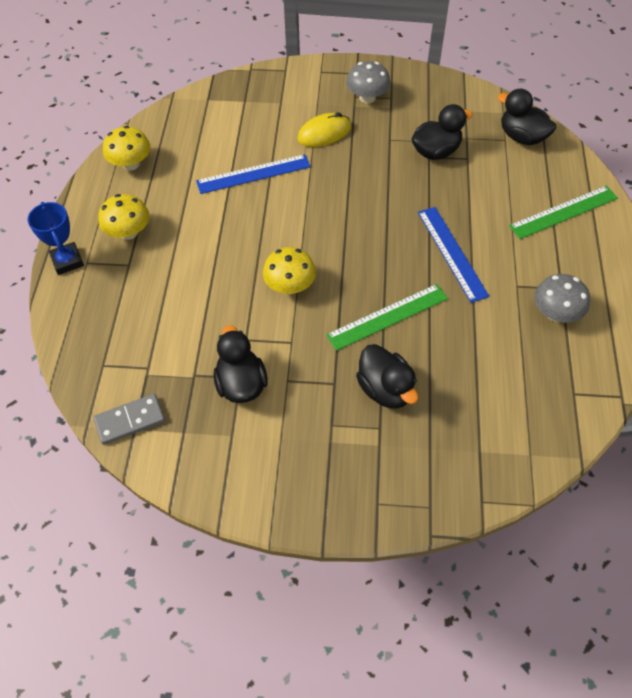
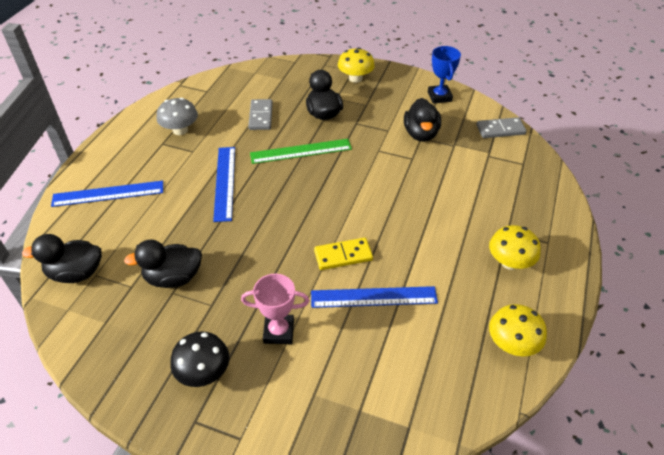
camera: 165 degrees left, 10 degrees down
blue trophy [27,202,84,275] -> blue trophy moved to [428,46,461,104]
yellow mushroom [263,247,316,294] -> yellow mushroom moved to [338,47,375,83]
yellow mouse [297,112,351,147] -> pink trophy [241,274,309,344]
grey mushroom [346,61,391,104] -> black mushroom [170,331,229,387]
black duck [497,89,557,145] -> black duck turned 120 degrees clockwise [22,234,102,283]
green ruler [509,186,618,239] -> blue ruler [51,181,163,207]
none -> grey domino [248,99,273,130]
none -> yellow domino [314,237,373,270]

